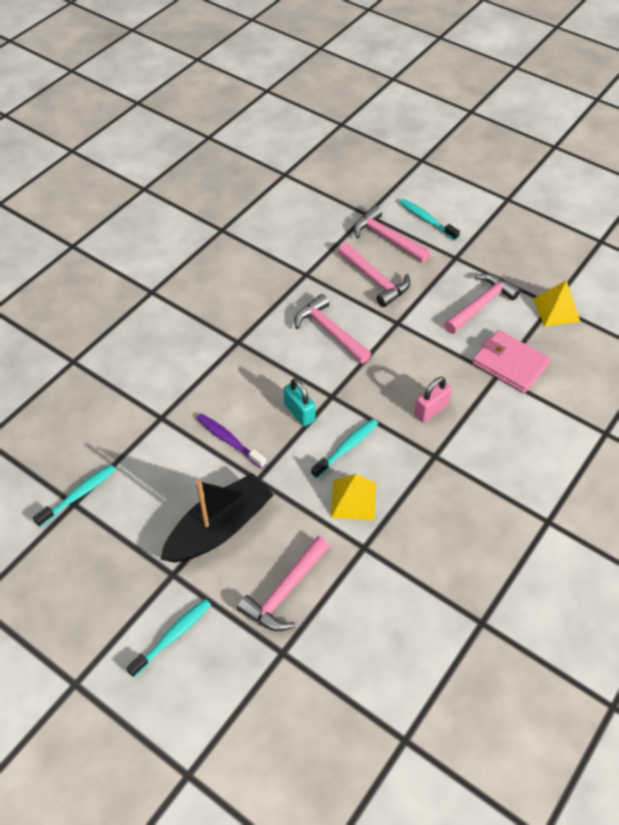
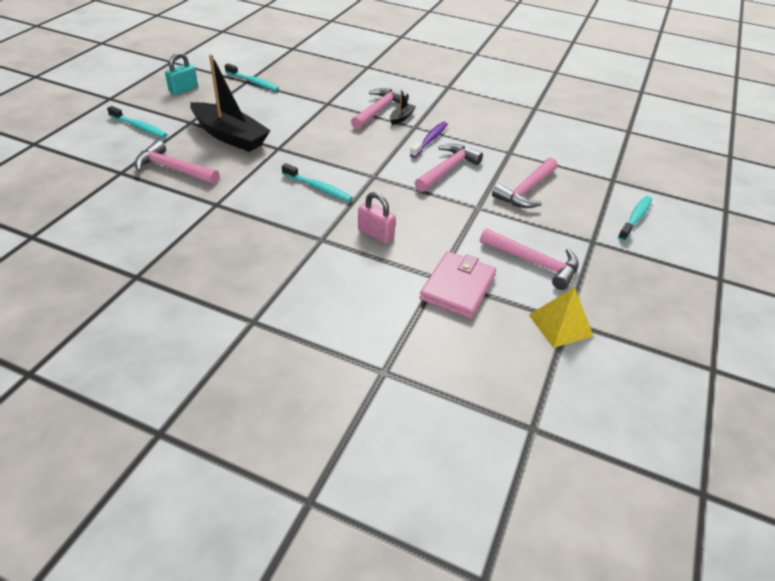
camera: 75 degrees right, 10 degrees down
purple toothbrush [197,414,267,469] -> purple toothbrush moved to [410,121,448,158]
turquoise padlock [284,378,316,426] -> turquoise padlock moved to [165,52,198,95]
yellow pyramid [331,474,376,521] -> none
pink hammer [353,206,430,262] -> pink hammer moved to [351,88,409,129]
none -> black boat [390,89,416,125]

